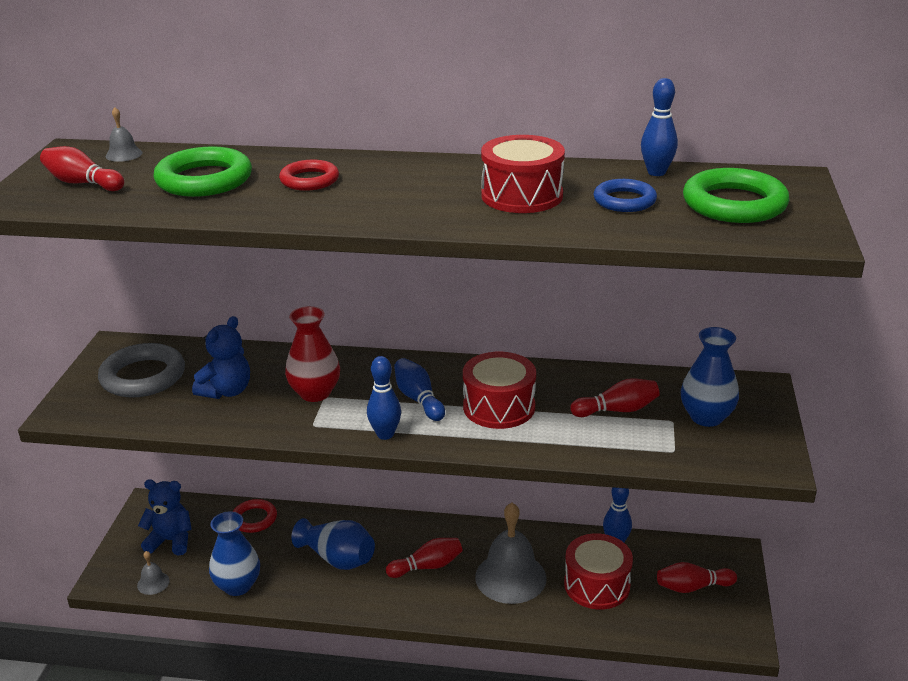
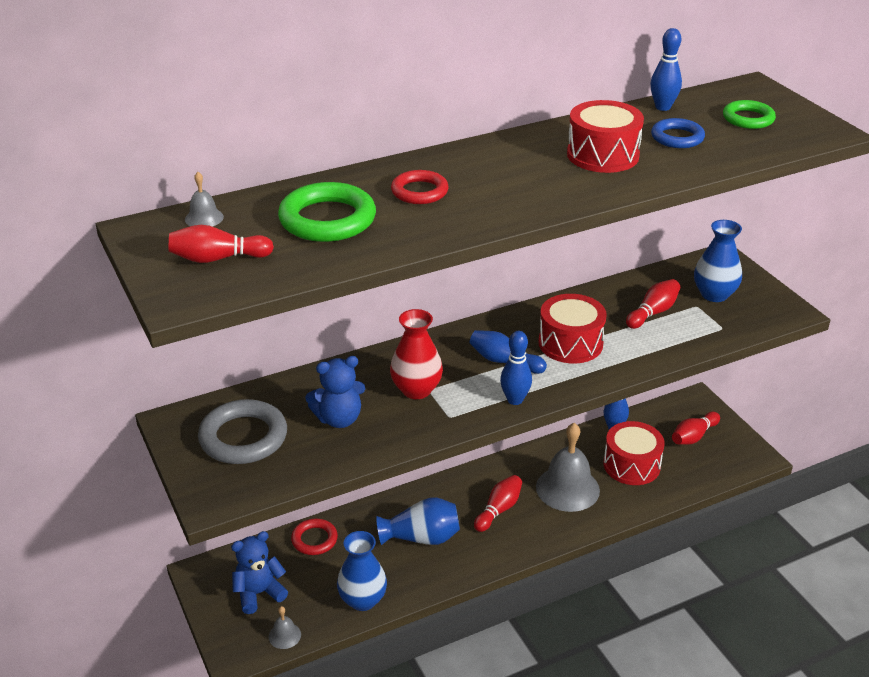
camera: 35 degrees left, 5 degrees up
blue teddy bear [192,316,250,399] -> blue teddy bear turned 75 degrees clockwise [305,356,366,428]
green ring [683,168,790,223] -> green ring [723,100,776,129], size x0.61

